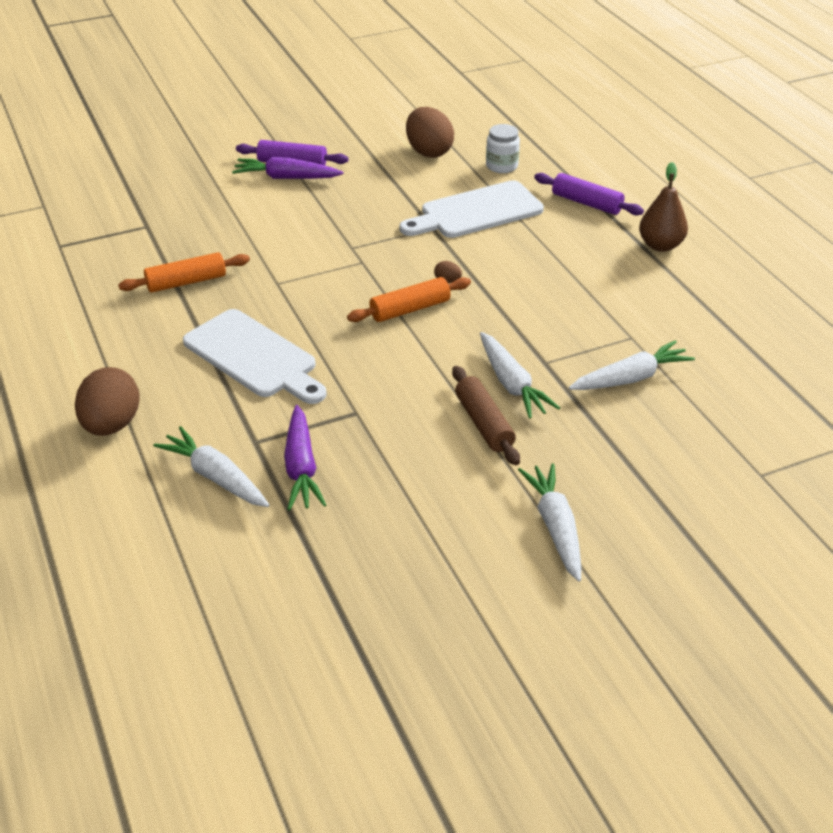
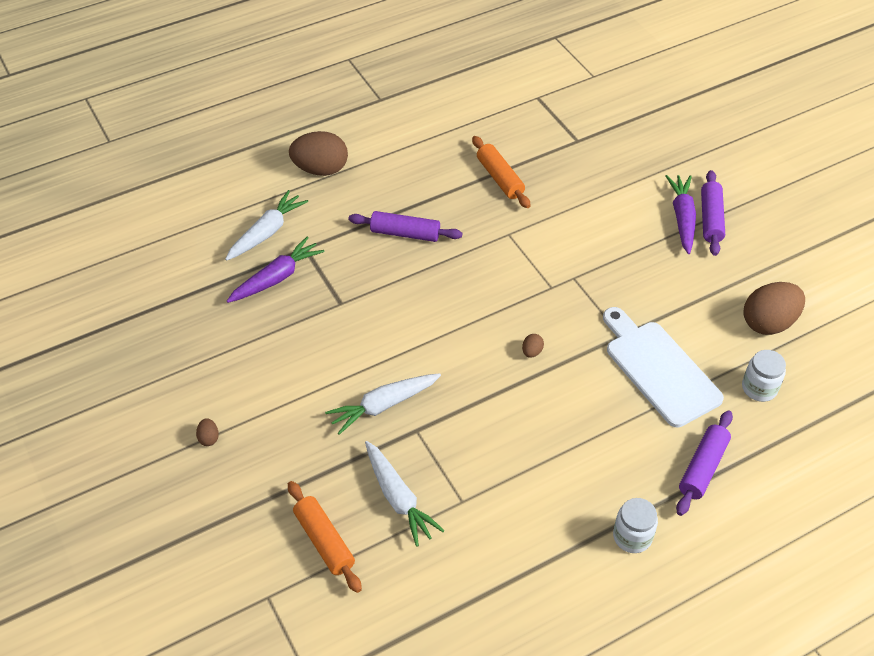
camera: 85 degrees right, 10 degrees up
white cutting board [183,309,327,404] -> purple rolling pin [349,211,462,242]
purple carrot [284,405,326,511] -> purple carrot turned 150 degrees clockwise [227,236,325,303]
orange rolling pin [347,277,471,322] -> orange rolling pin moved to [288,481,362,593]
brown rolling pin [452,366,520,465] -> none
white carrot [518,463,581,581] -> brown egg [196,418,219,446]
brown pear [639,162,688,252] -> white jar [613,498,658,553]

